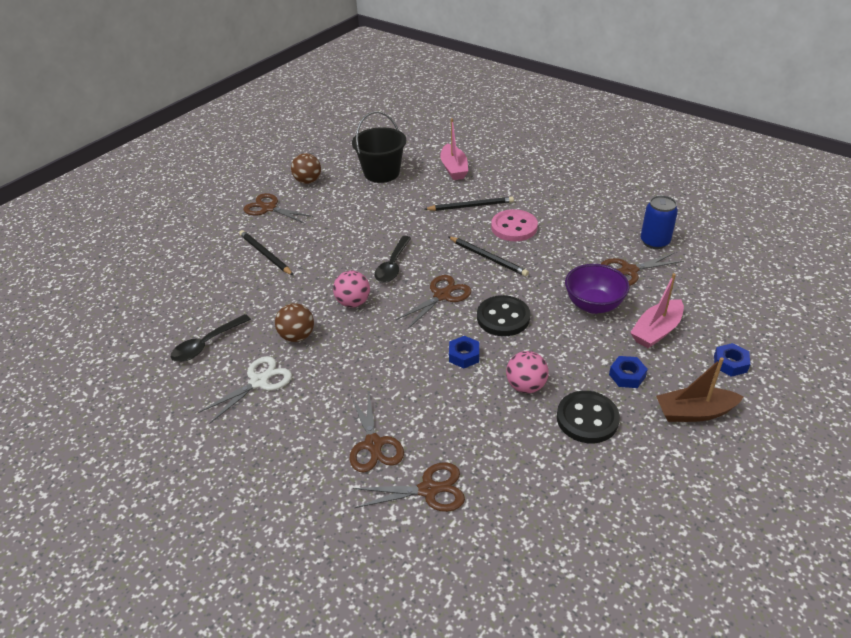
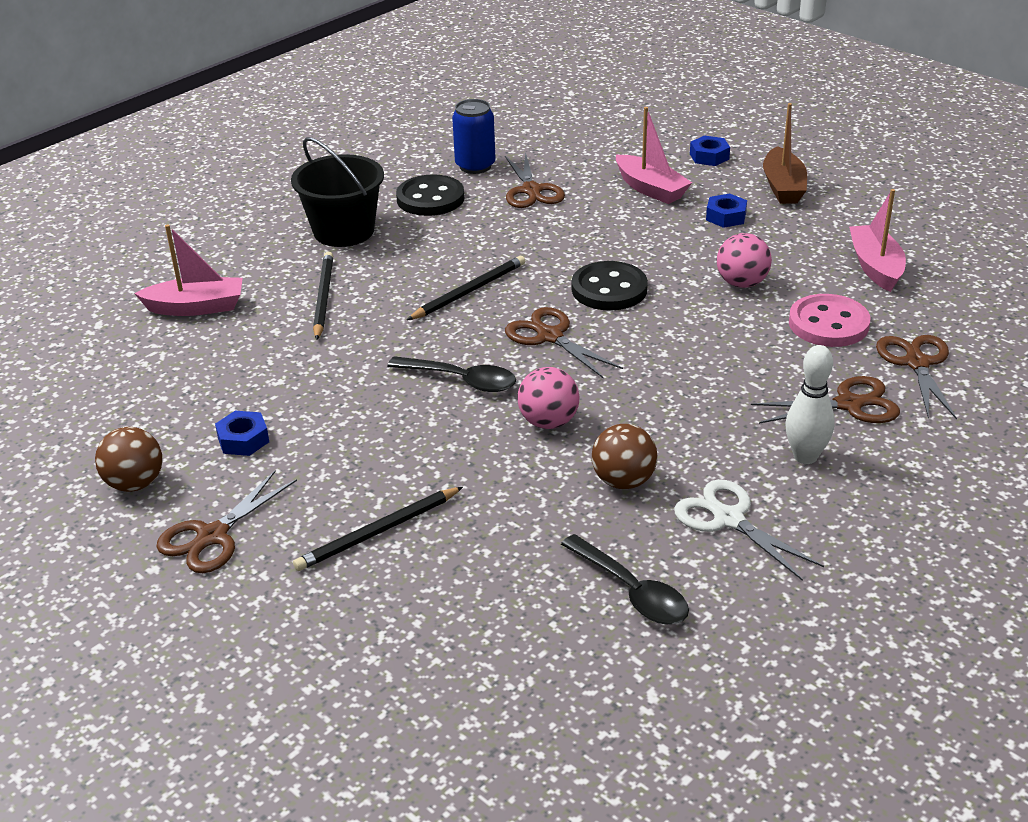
camera: 85 degrees left, 5 degrees down
black bucket [352,111,406,183] -> black bucket moved to [291,137,384,247]
blue nut [449,336,479,368] -> blue nut moved to [215,411,269,456]
pink button [491,209,538,241] -> pink button moved to [789,294,870,347]
black button [557,391,620,443] -> black button moved to [396,174,464,216]
purple bowl [565,264,630,314] -> none
none -> white bowling pin [785,345,835,464]
none -> pink boat [849,189,906,292]

